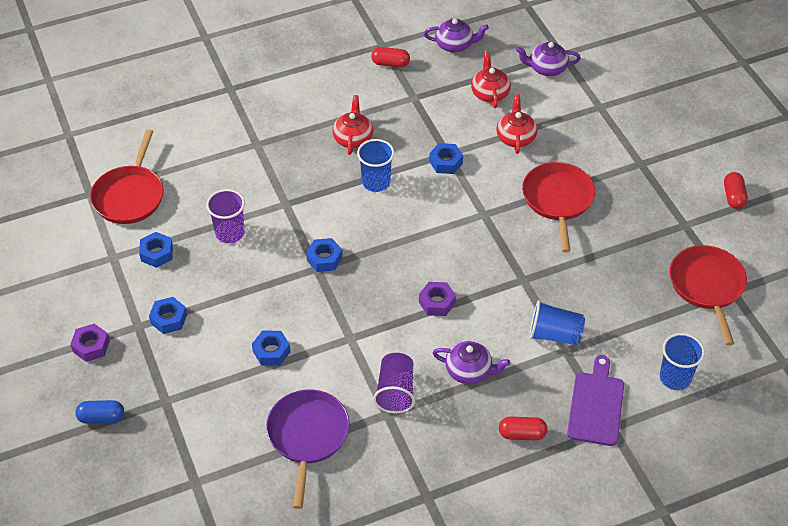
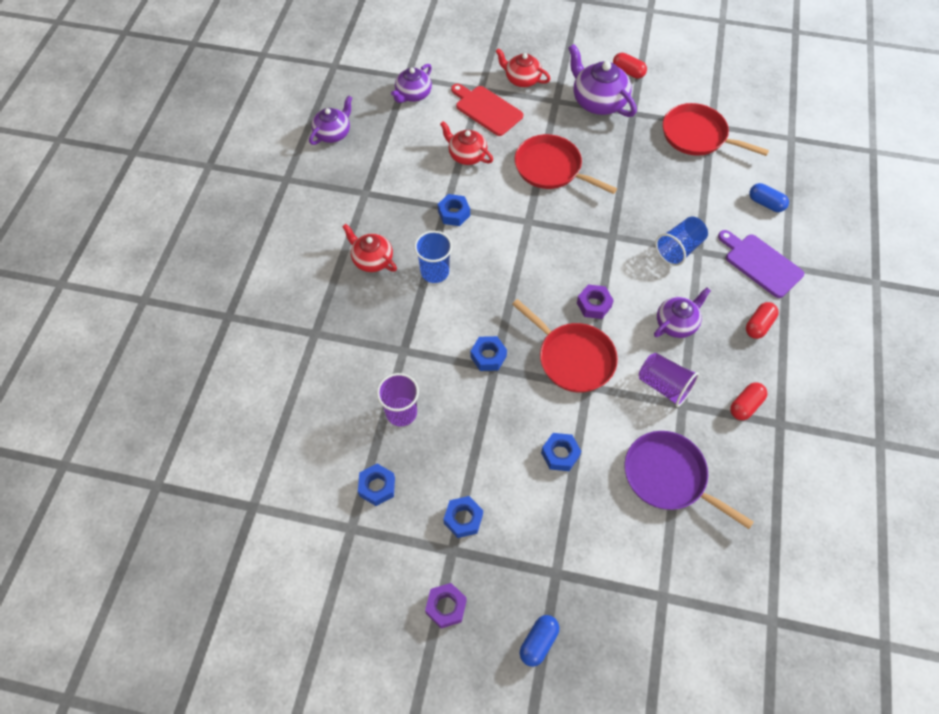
camera: 55 degrees left, 10 degrees up
red pan [90,129,164,224] -> red pan moved to [512,299,618,393]
red capsule [371,47,410,67] -> red capsule moved to [730,382,767,420]
red teapot [471,51,511,108] -> red teapot moved to [495,48,550,87]
blue cup [660,333,705,390] -> blue capsule [749,183,789,212]
none -> red cutting board [451,84,523,136]
none -> purple teapot [568,44,637,117]

